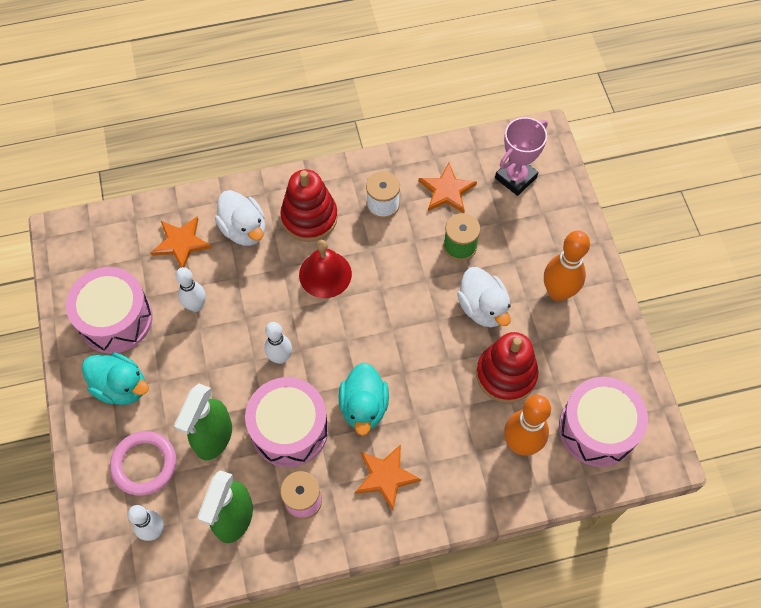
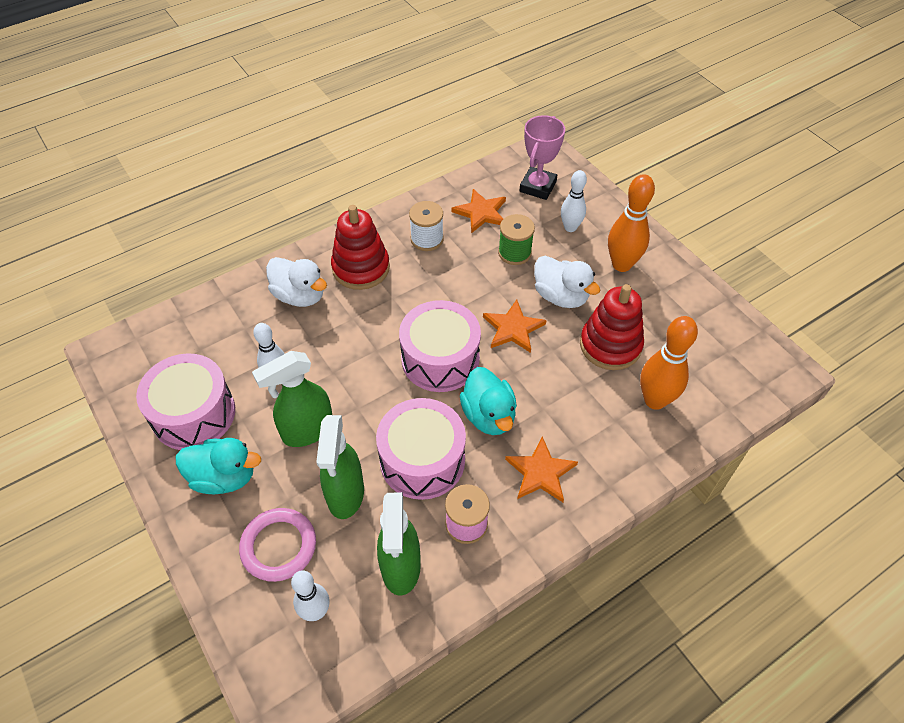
camera: 20 degrees left, 10 degrees down
orange star [151,216,212,268] -> orange star moved to [483,300,547,353]
white bowling pin [264,322,292,364] -> white bowling pin moved to [561,170,587,232]
red bell [299,240,352,298] -> none
pink drum [559,377,648,467] -> pink drum moved to [399,300,481,392]
none -> green spray bottle [252,351,332,447]

